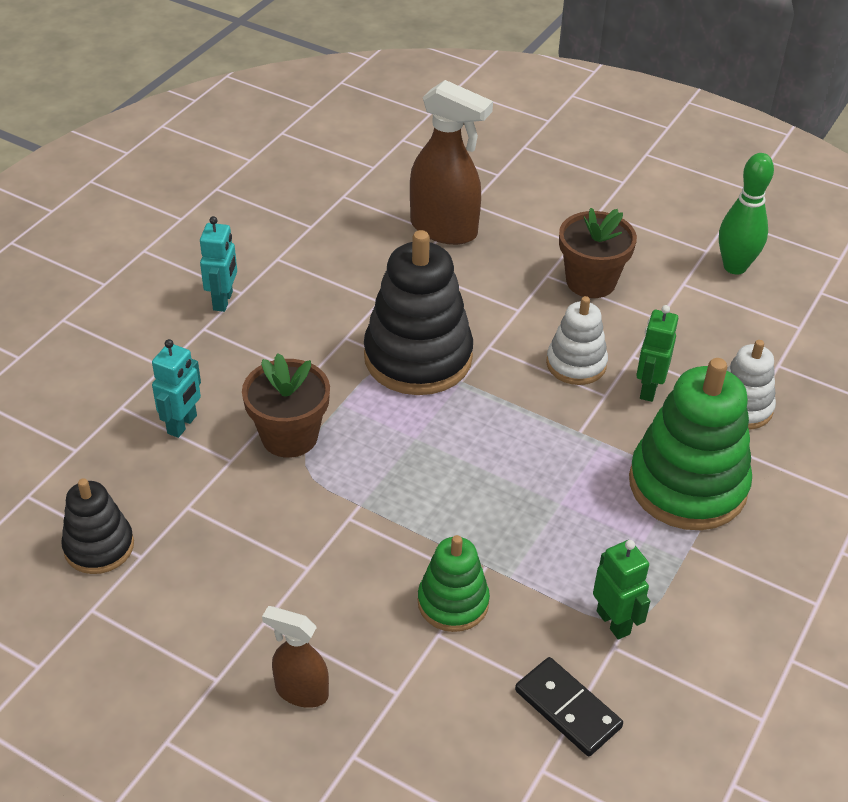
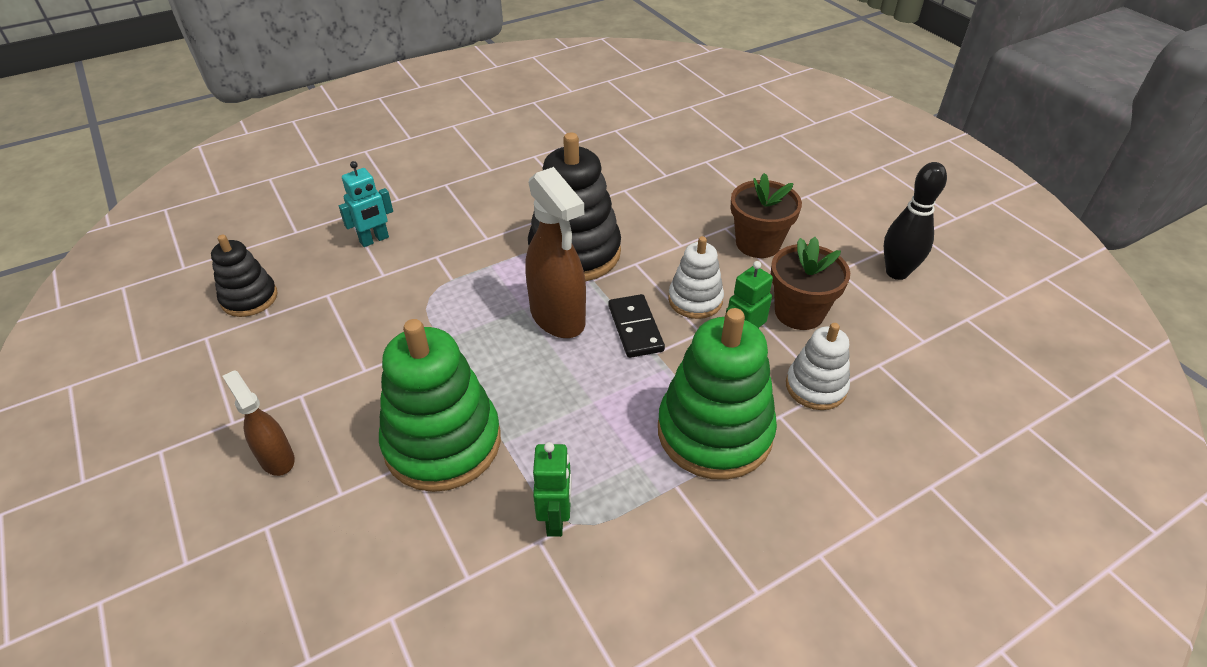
camera: 30 degrees right, 0 degrees up
turquoise robot [200,216,237,312] -> none
brown flower pot [242,353,330,458] -> brown flower pot moved to [770,237,850,330]
brown spray bottle [410,80,493,245] -> brown spray bottle moved to [525,167,586,338]
green stacking toy [418,535,490,632] -> green stacking toy [379,319,501,492], size x1.80
black domino [515,657,623,756] -> black domino moved to [609,294,665,358]
green bowling pin [719,153,774,274] -> black bowling pin [884,162,947,280]

